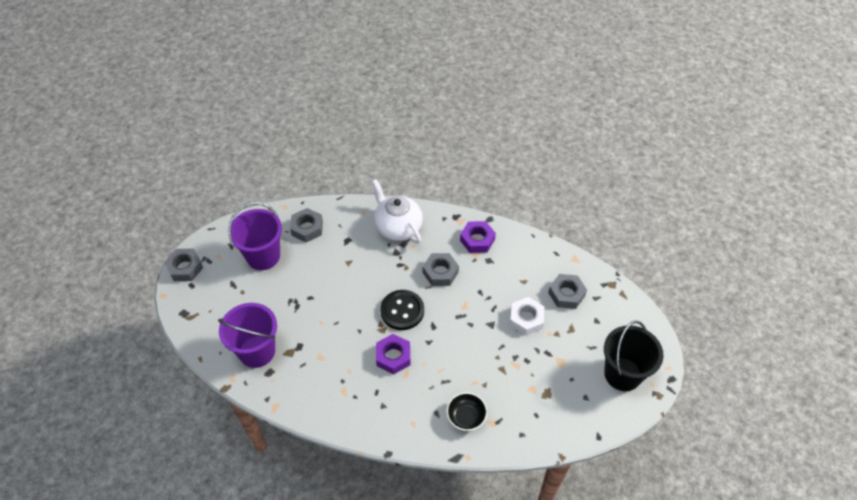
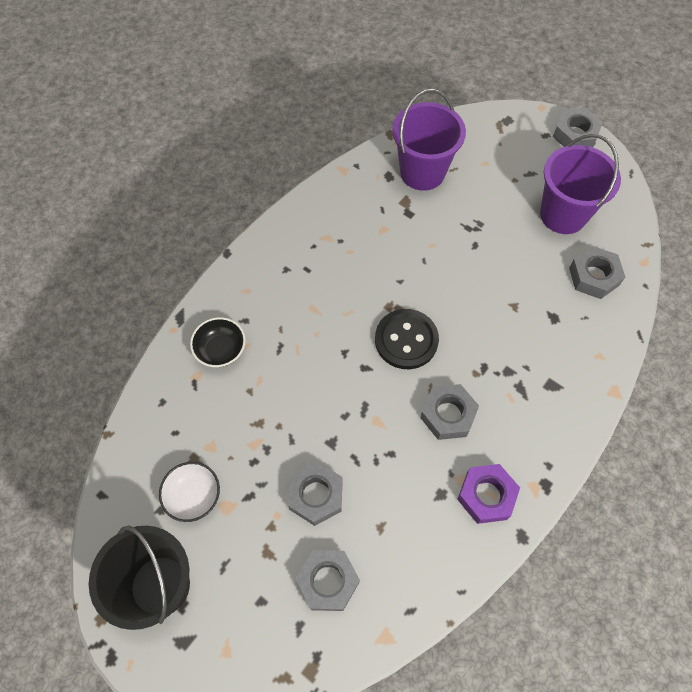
camera: 115 degrees right, 10 degrees up
white teapot [372,179,423,244] -> none
purple nut [376,334,411,374] -> none
white nut [510,297,544,336] -> grey nut [288,462,342,526]
none -> white bowl [159,462,220,522]

